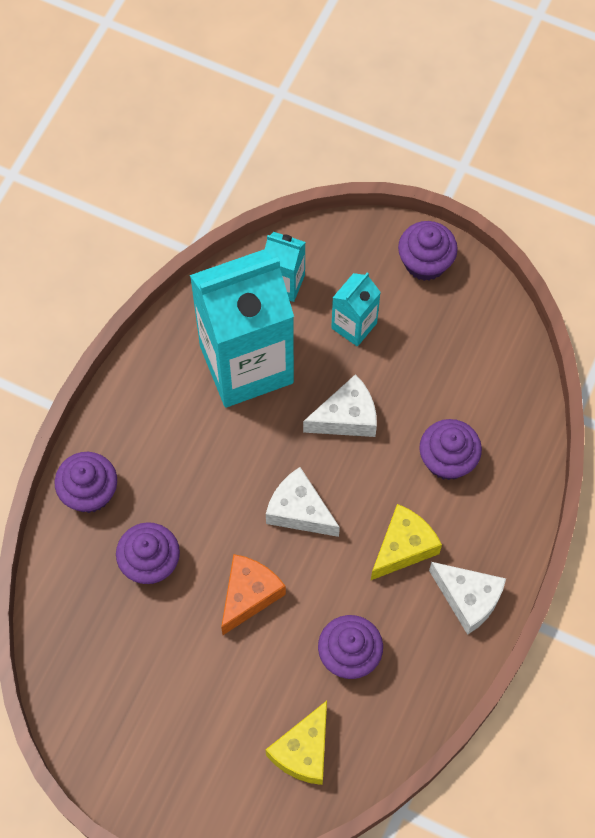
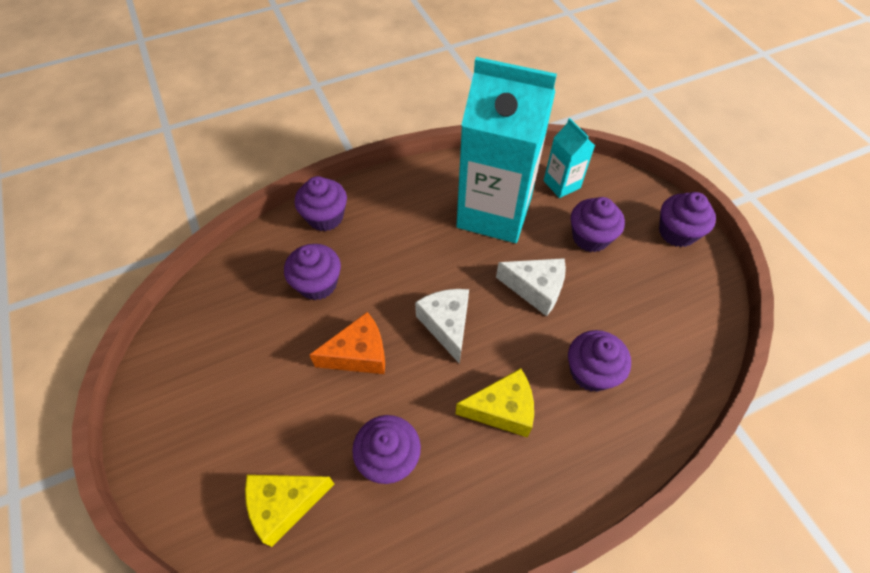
camera: 40 degrees right, 10 degrees down
turquoise carton [331,273,381,347] -> purple cupcake [571,197,625,252]
white cheese [429,562,506,635] -> none

